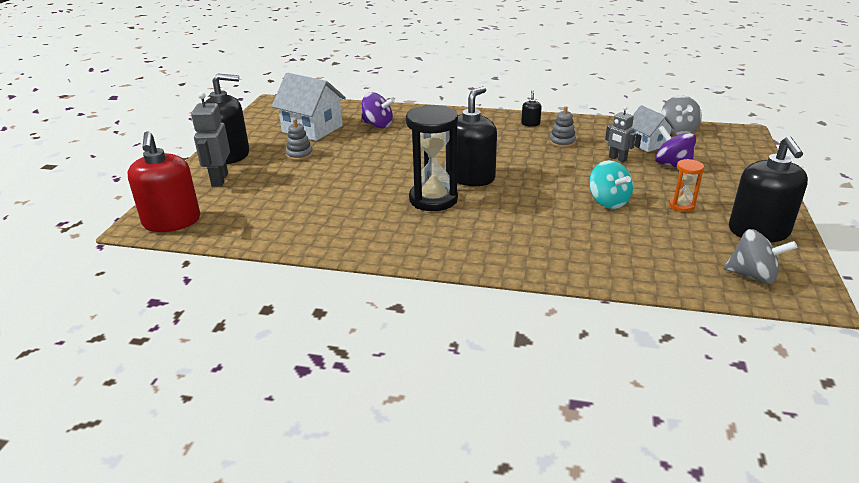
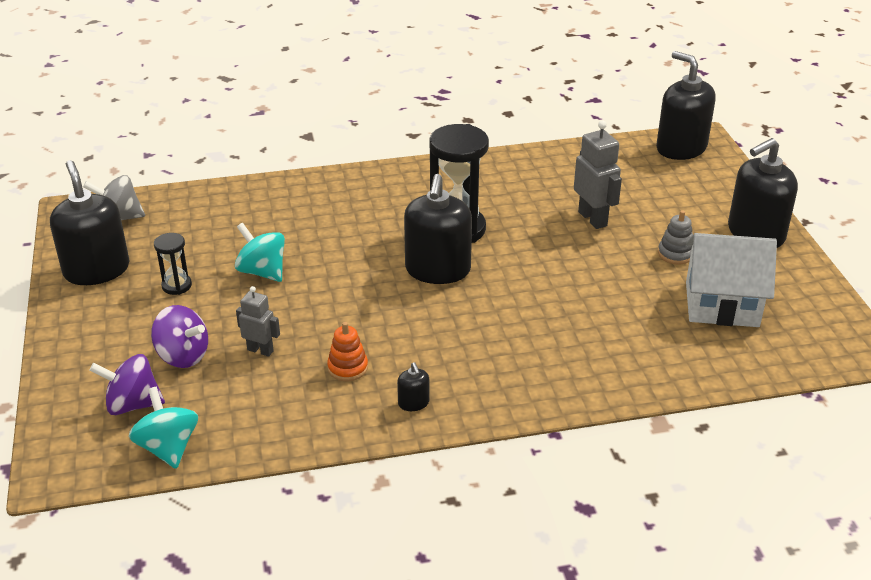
camera: 155 degrees right, 5 degrees up
red soap dispenser [127,131,200,232] -> black soap dispenser [656,51,715,160]
grey robot [191,92,230,187] -> grey robot moved to [574,120,622,229]
purple spinning top [361,92,395,128] -> purple spinning top moved to [89,354,165,415]
grey stacking toy [549,106,576,148] -> orange stacking toy [327,322,368,381]
white house [630,105,676,152] -> none
grey spinning top [661,95,702,135] -> turquoise spinning top [129,387,198,469]
orange hourglass [669,159,704,212] -> black hourglass [154,233,192,295]

